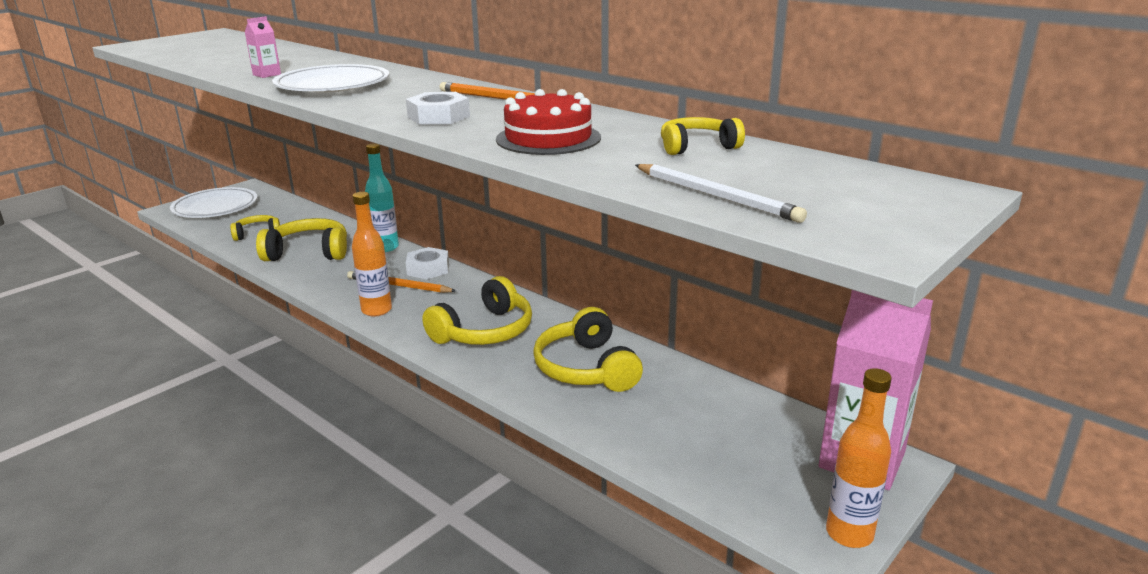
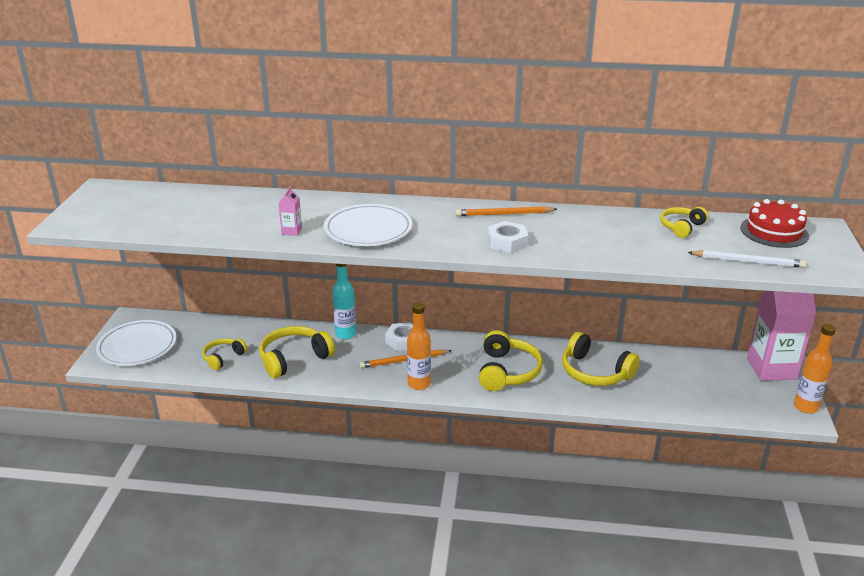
camera: 35 degrees left, 5 degrees up
red cake [496,89,601,155] -> red cake moved to [740,199,809,248]

